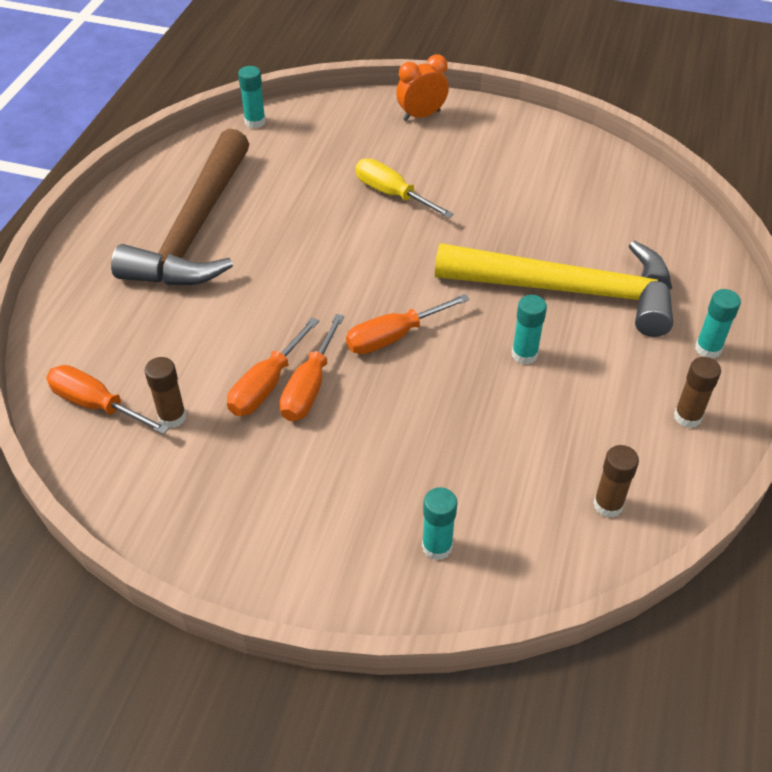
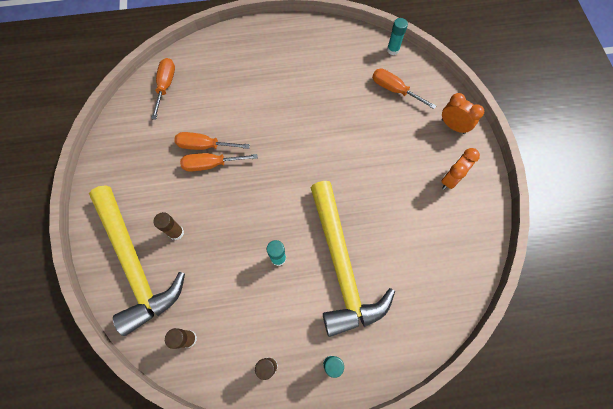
camera: 65 degrees right, 20 degrees up
brown hammer [111,129,249,286] -> none
brown glue stick [144,357,186,428] -> brown glue stick moved to [153,212,184,240]
orange screwdriver [346,294,469,354] -> orange screwdriver moved to [372,69,436,109]
yellow screwdriver [355,158,454,218] -> none
turquoise glue stick [422,487,457,560] -> yellow hammer [89,185,185,336]
none -> orange clock [441,148,480,190]

